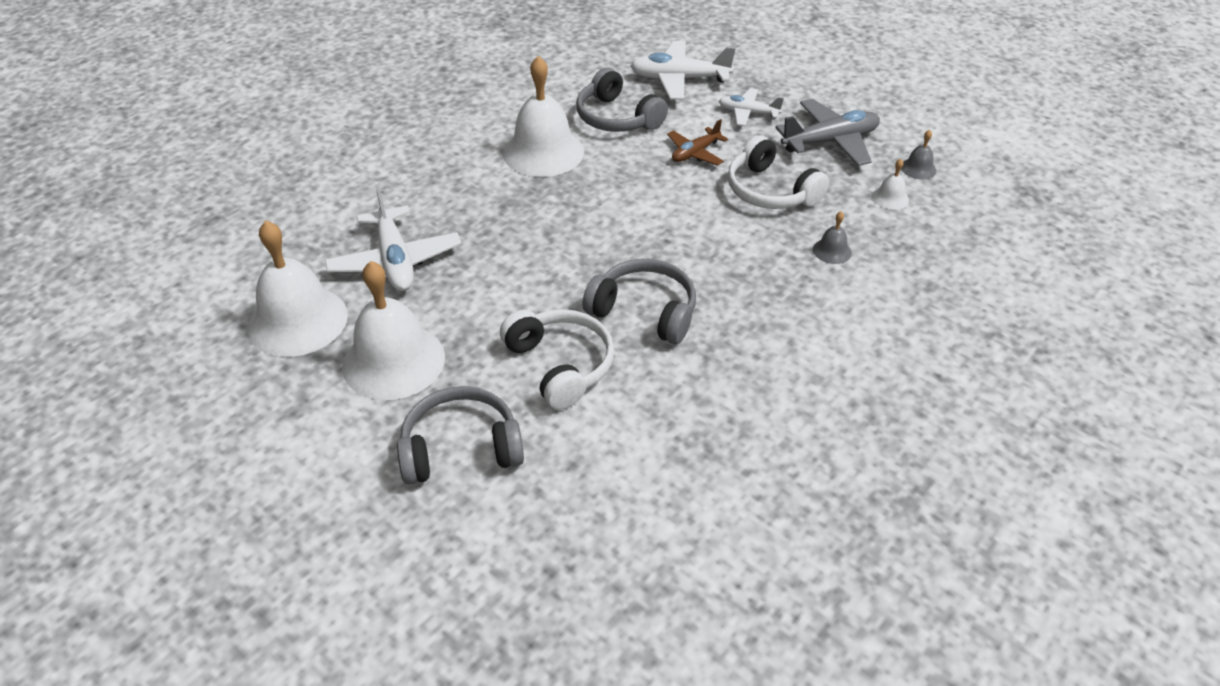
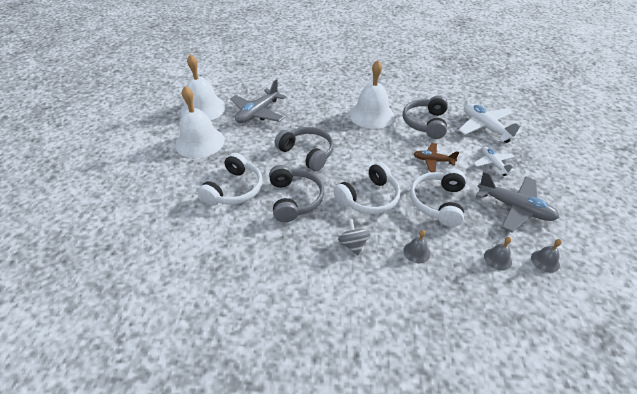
camera: 55 degrees right, 0 degrees up
white plane [325,186,461,291] -> grey plane [230,79,286,123]
grey headphones [397,386,524,485] -> grey headphones moved to [275,127,334,171]
white bell [872,159,909,210] -> grey bell [484,237,512,271]
none -> white headphones [333,162,401,214]
none -> grey spinning top [338,219,370,255]

